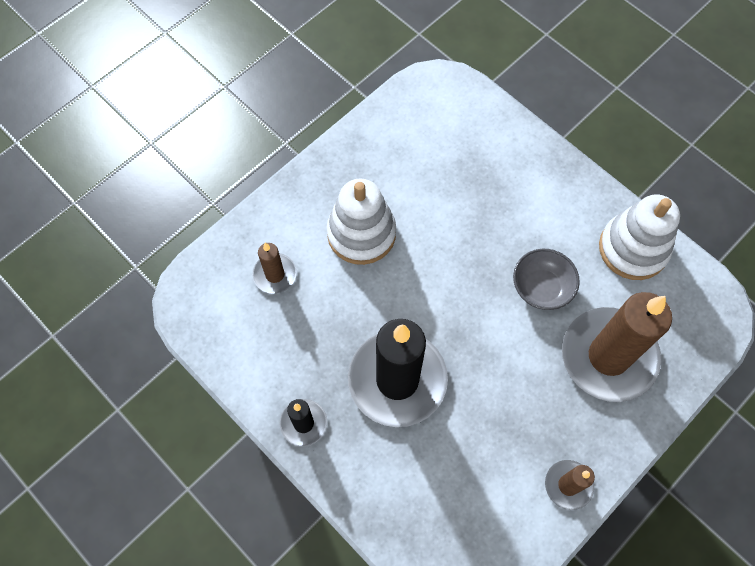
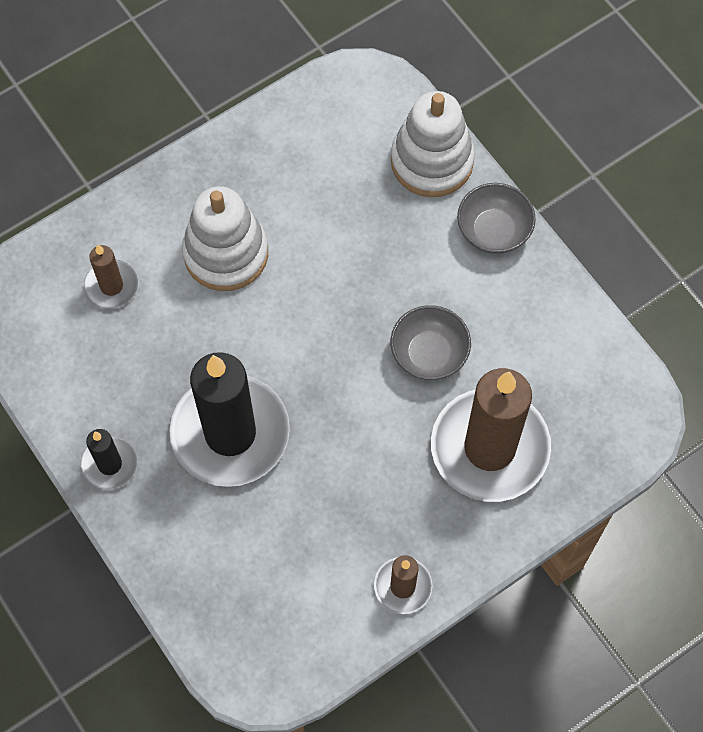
camera: 10 degrees right, 0 degrees up
white stacking toy [599,194,680,280] -> white stacking toy moved to [391,91,475,197]
none -> grey bowl [457,183,536,254]

